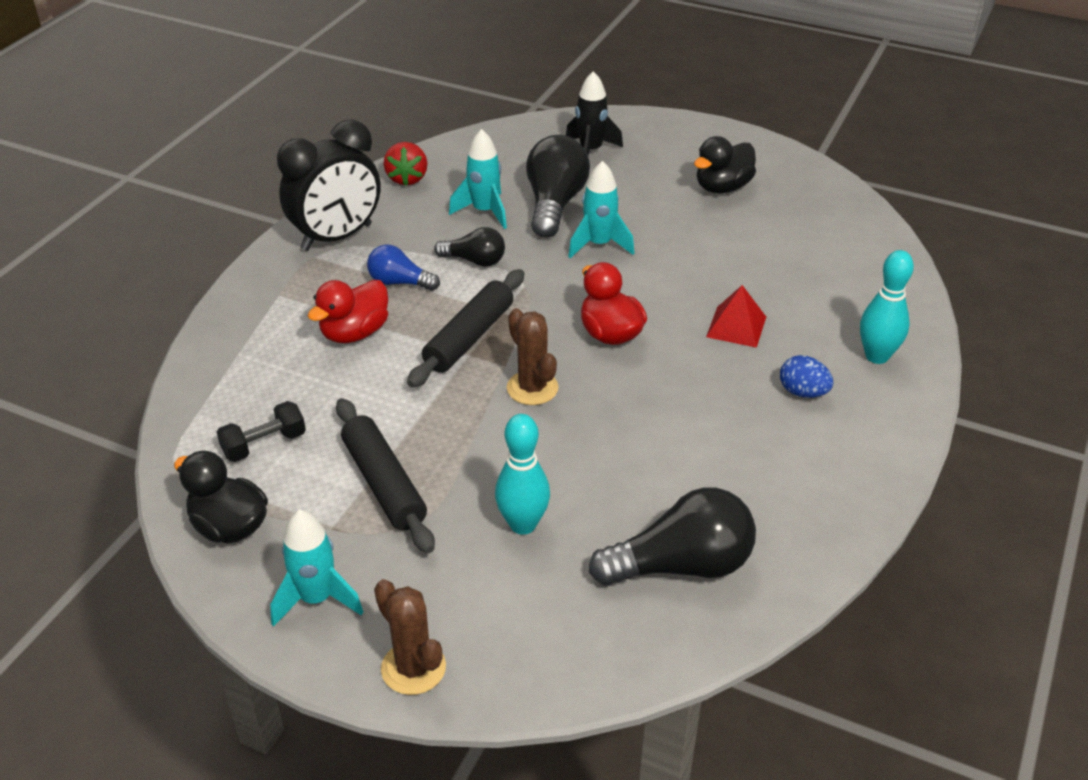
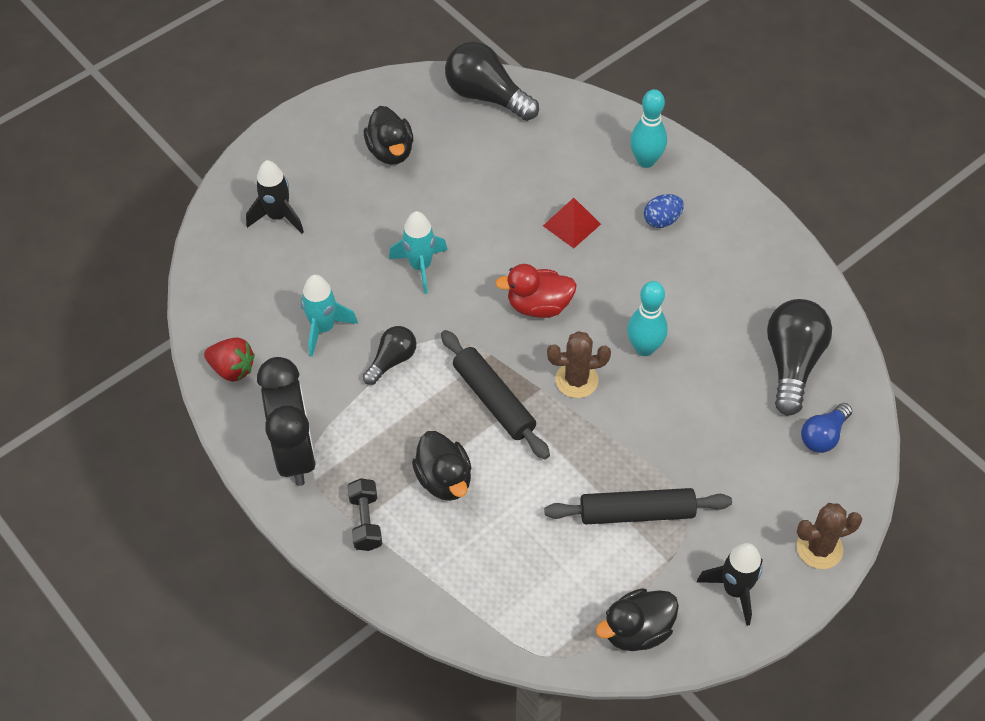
camera: 65 degrees left, 15 degrees up
black dumbbell [217,401,306,462] -> black dumbbell moved to [347,478,382,551]
turquoise rocket [270,509,363,627] -> black rocket [697,543,763,626]
red duck [308,280,388,343] -> black duck [412,431,471,501]
blue light bulb [367,244,440,291] -> blue light bulb moved to [801,403,852,453]
turquoise bowling pin [495,414,550,535] -> turquoise bowling pin moved to [627,281,668,356]
black light bulb [526,135,590,238] -> black light bulb moved to [445,42,539,121]

